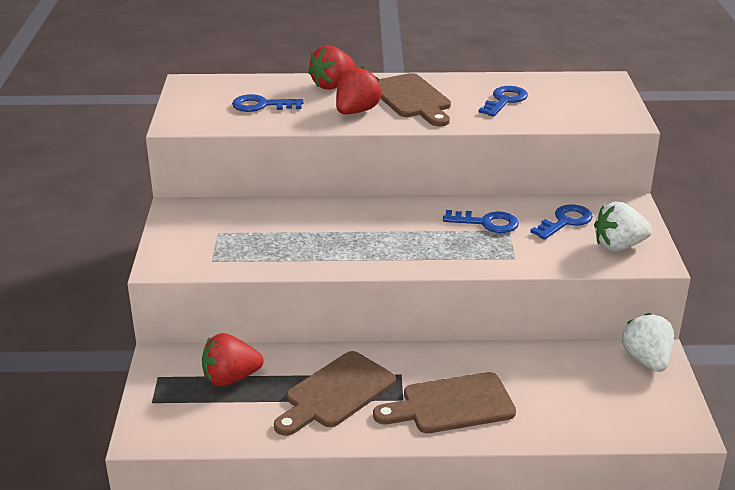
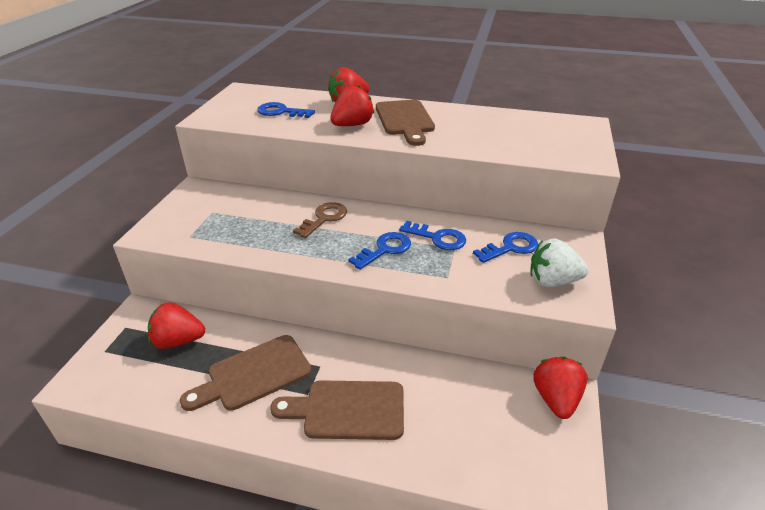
camera: 15 degrees right, 5 degrees up
blue key [479,86,528,117] -> blue key moved to [348,232,411,270]
white strawberry [622,313,674,372] -> red strawberry [533,356,588,419]
none -> brown key [293,202,347,238]

